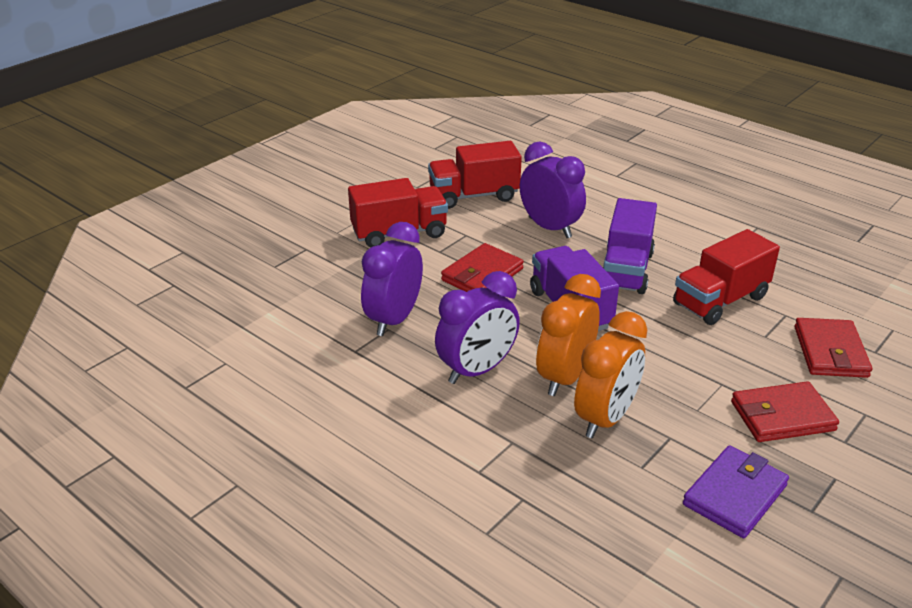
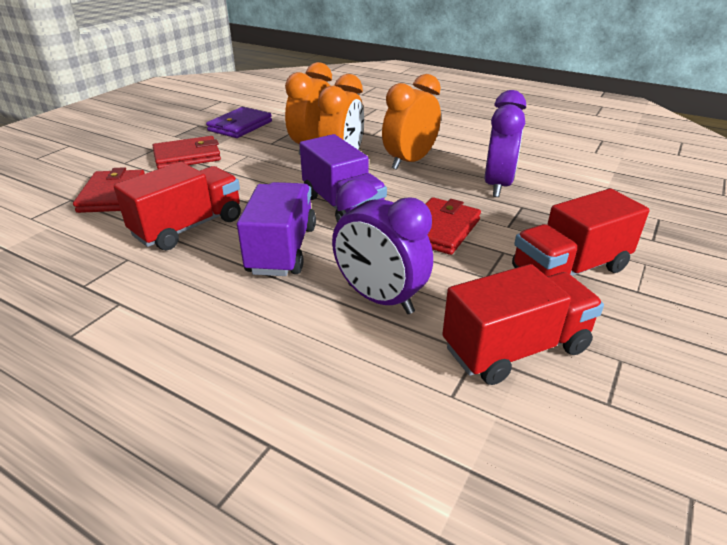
camera: 170 degrees right, 0 degrees up
purple clock [435,271,520,384] -> orange clock [382,74,441,170]

